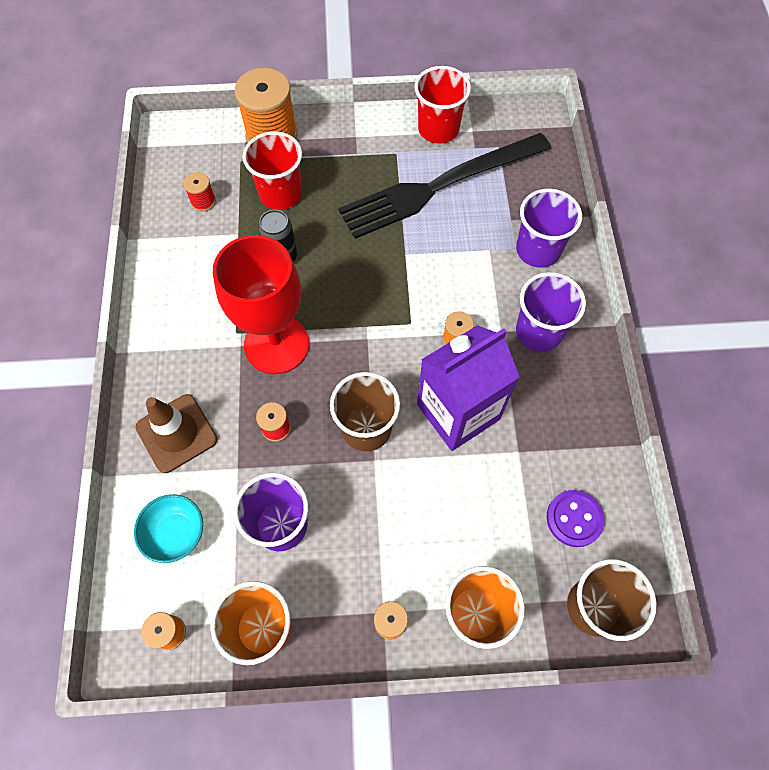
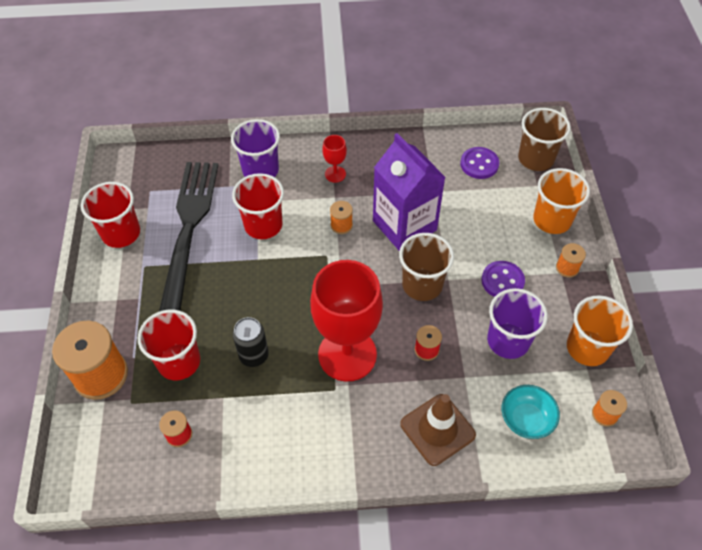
camera: 90 degrees left, 10 degrees down
black fork [338,133,551,239] -> black fork turned 150 degrees counterclockwise [159,162,218,311]
purple cup [516,272,586,352] -> red goblet [322,135,347,183]
none -> red cup [232,173,284,239]
none -> purple button [482,261,525,297]

